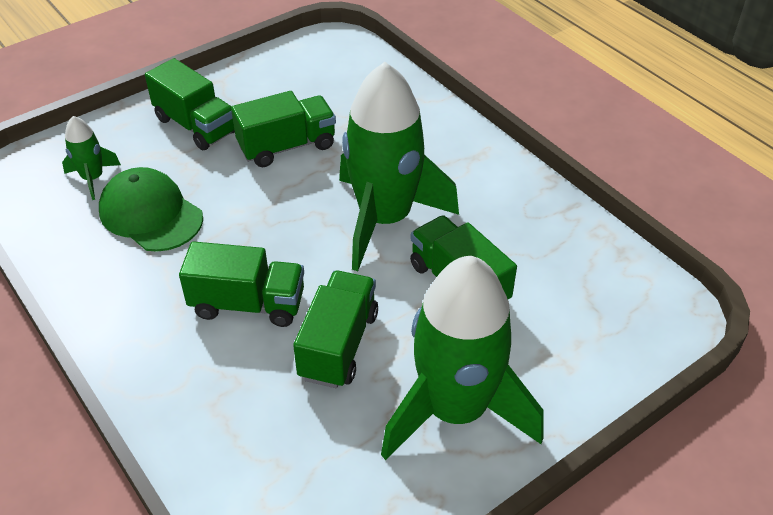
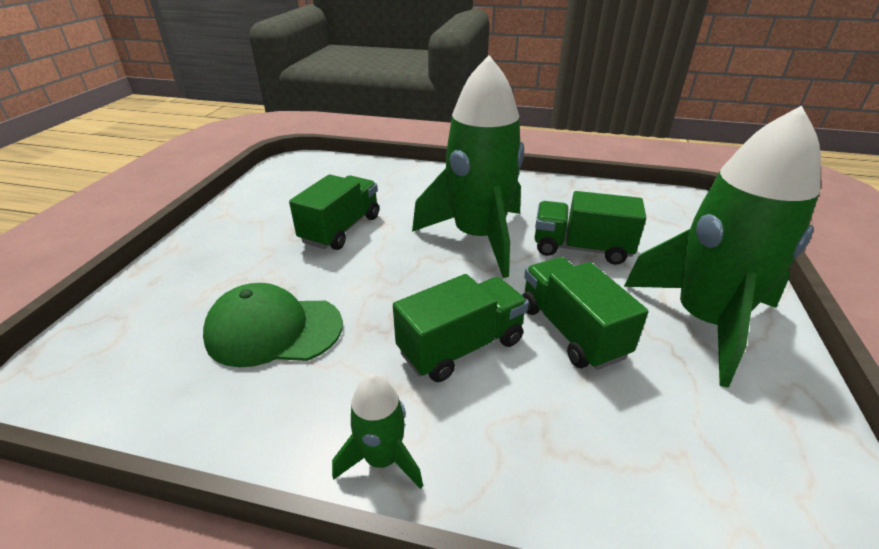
camera: 40 degrees left, 10 degrees down
green rocket [62,116,121,200] -> green rocket moved to [332,374,423,489]
green truck [145,58,235,150] -> none

